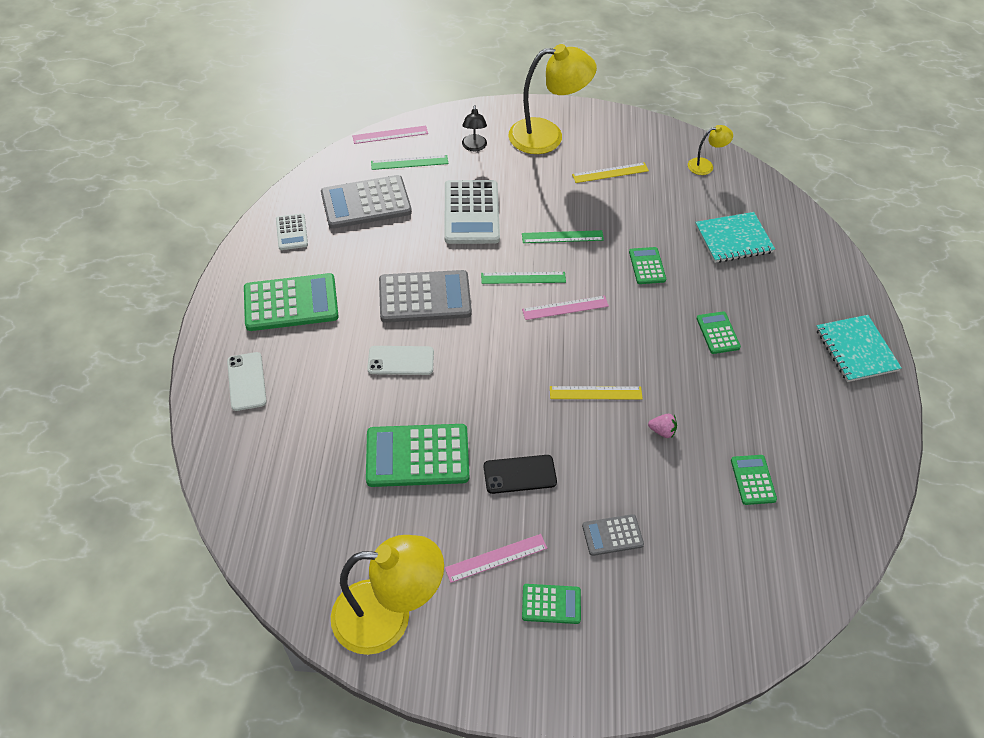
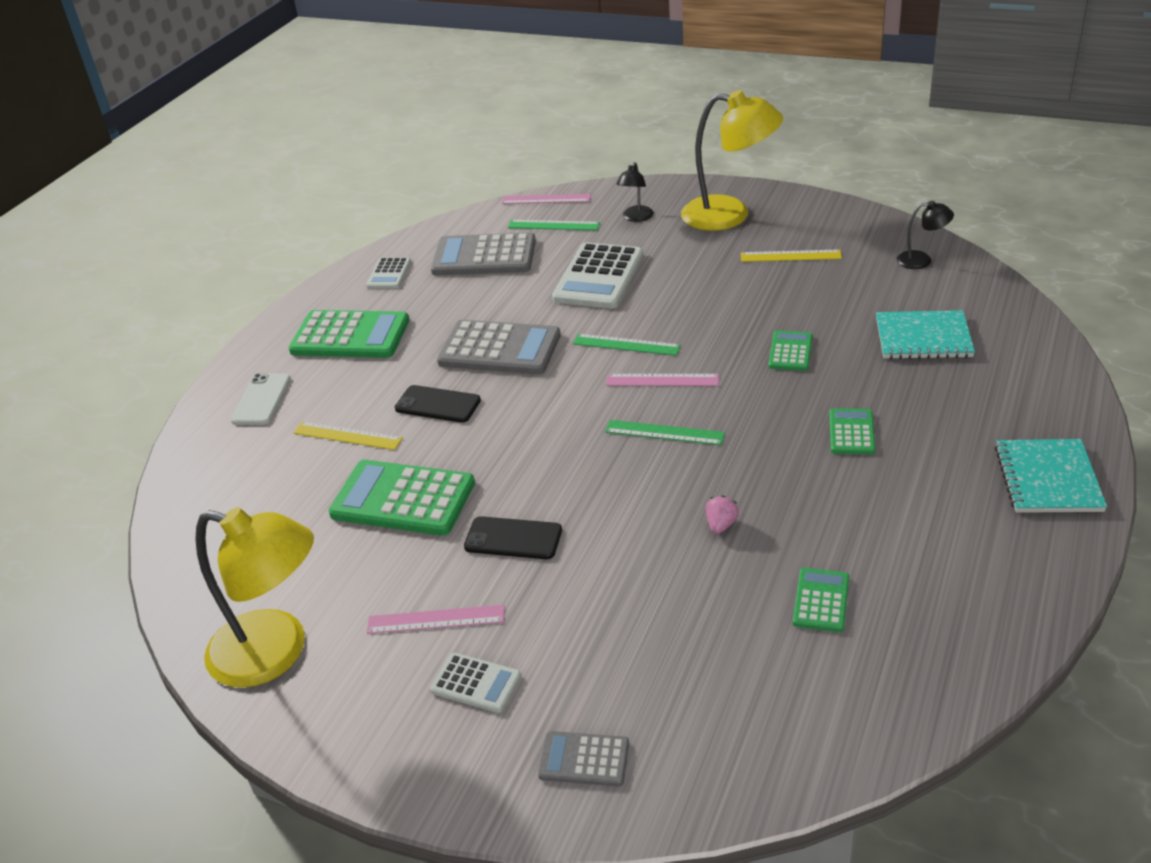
camera: 25 degrees right, 15 degrees down
white phone [367,346,434,375] -> black phone [395,385,481,423]
green ruler [522,230,604,243] -> green ruler moved to [605,420,725,445]
green calculator [522,584,581,624] -> white calculator [430,653,521,713]
yellow ruler [550,386,643,400] -> yellow ruler moved to [293,421,403,450]
grey calculator [582,514,644,556] -> grey calculator moved to [538,731,629,787]
pink strawberry [648,414,677,438] -> pink strawberry turned 105 degrees counterclockwise [706,495,739,534]
yellow lamp [688,125,733,175] -> black lamp [896,201,954,269]

